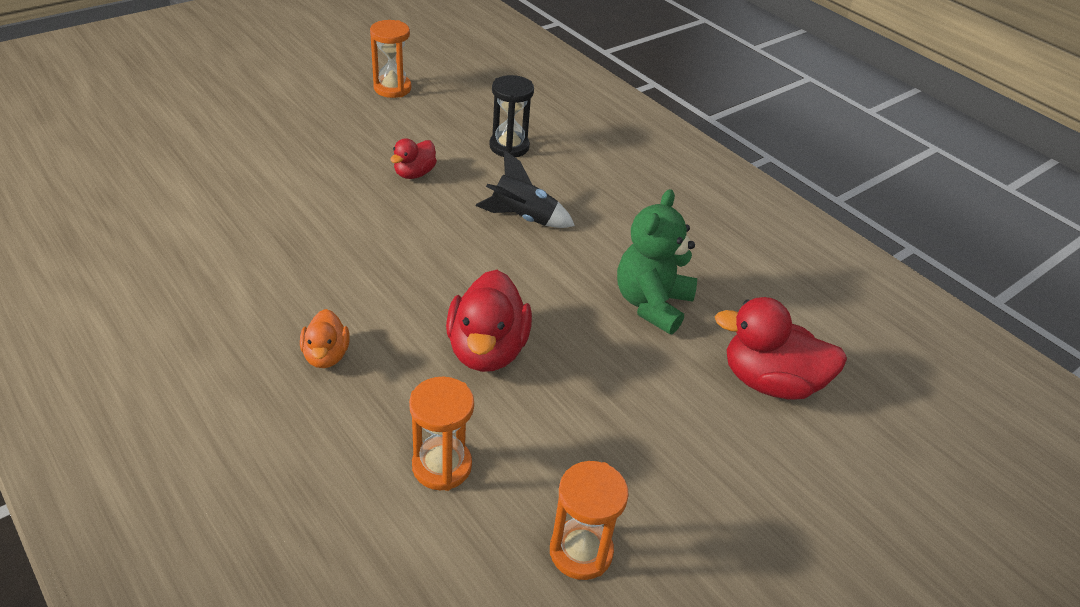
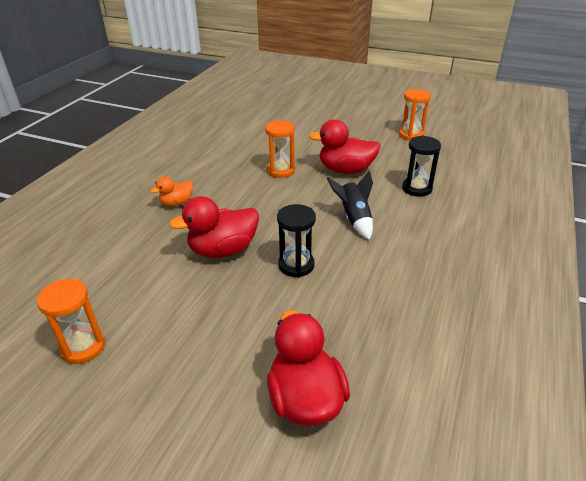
camera: 65 degrees right, 5 degrees down
red duck [390,138,437,179] -> red duck [309,119,380,174], size x1.78
orange hourglass [409,377,474,491] -> orange hourglass moved to [265,120,295,178]
green teddy bear [617,189,697,334] -> none
none -> black hourglass [277,204,316,278]

